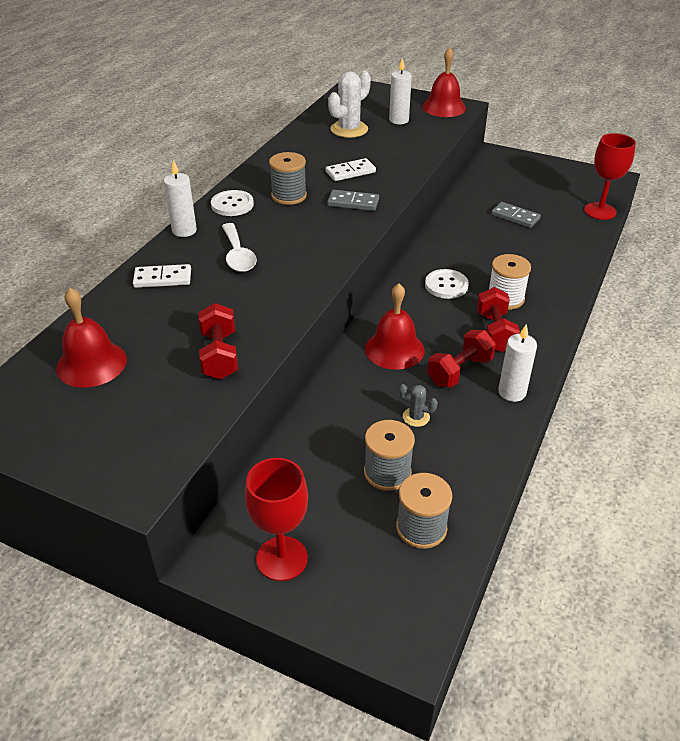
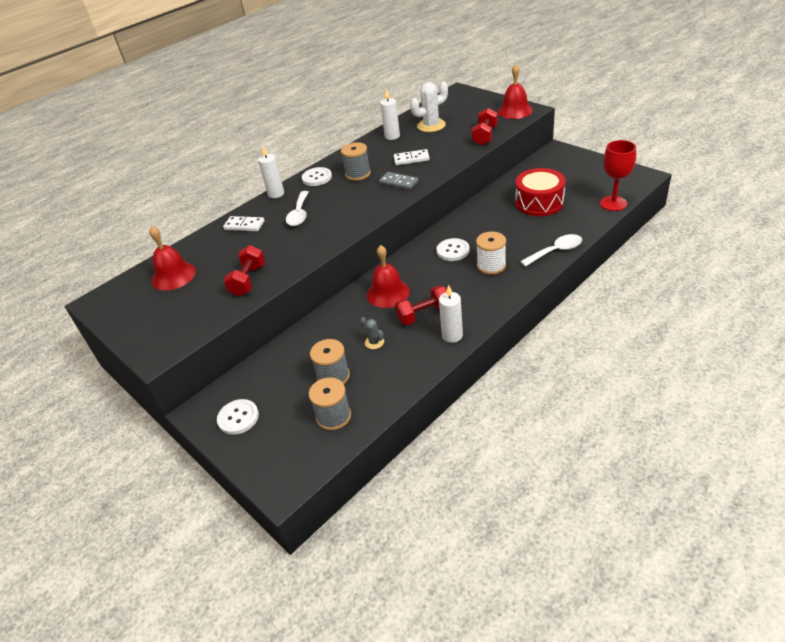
camera: 25 degrees right, 0 degrees up
red goblet [245,458,308,581] -> white button [217,399,259,435]
white candle [389,57,412,124] -> white candle moved to [380,89,400,140]
red dumbbell [477,287,520,352] -> red dumbbell moved to [472,108,498,146]
grey domino [491,202,541,228] -> red drum [515,168,566,216]
none -> white spoon [520,234,582,267]

